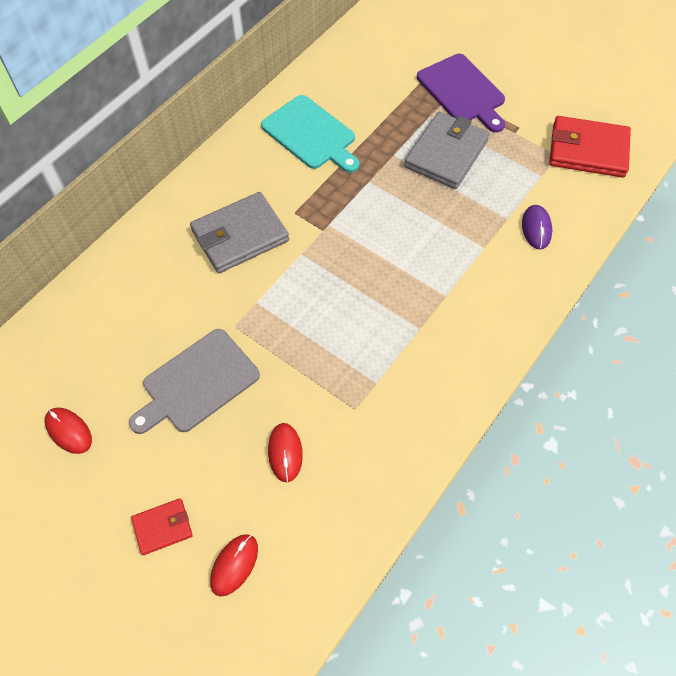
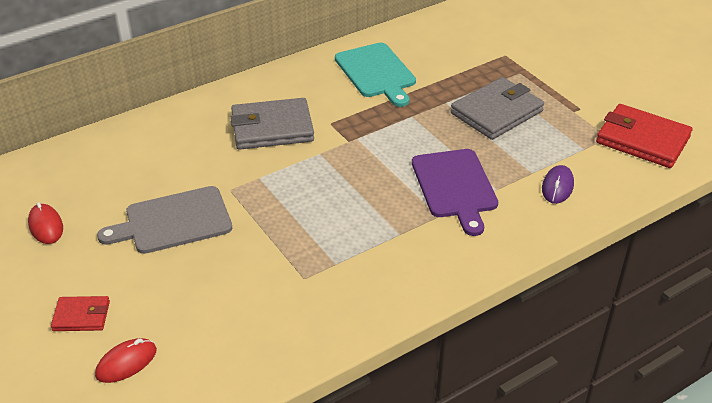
camera: 20 degrees right, 20 degrees down
red mouse [268,423,303,482] -> none
purple cutting board [417,54,505,133] -> purple cutting board moved to [412,149,498,236]

